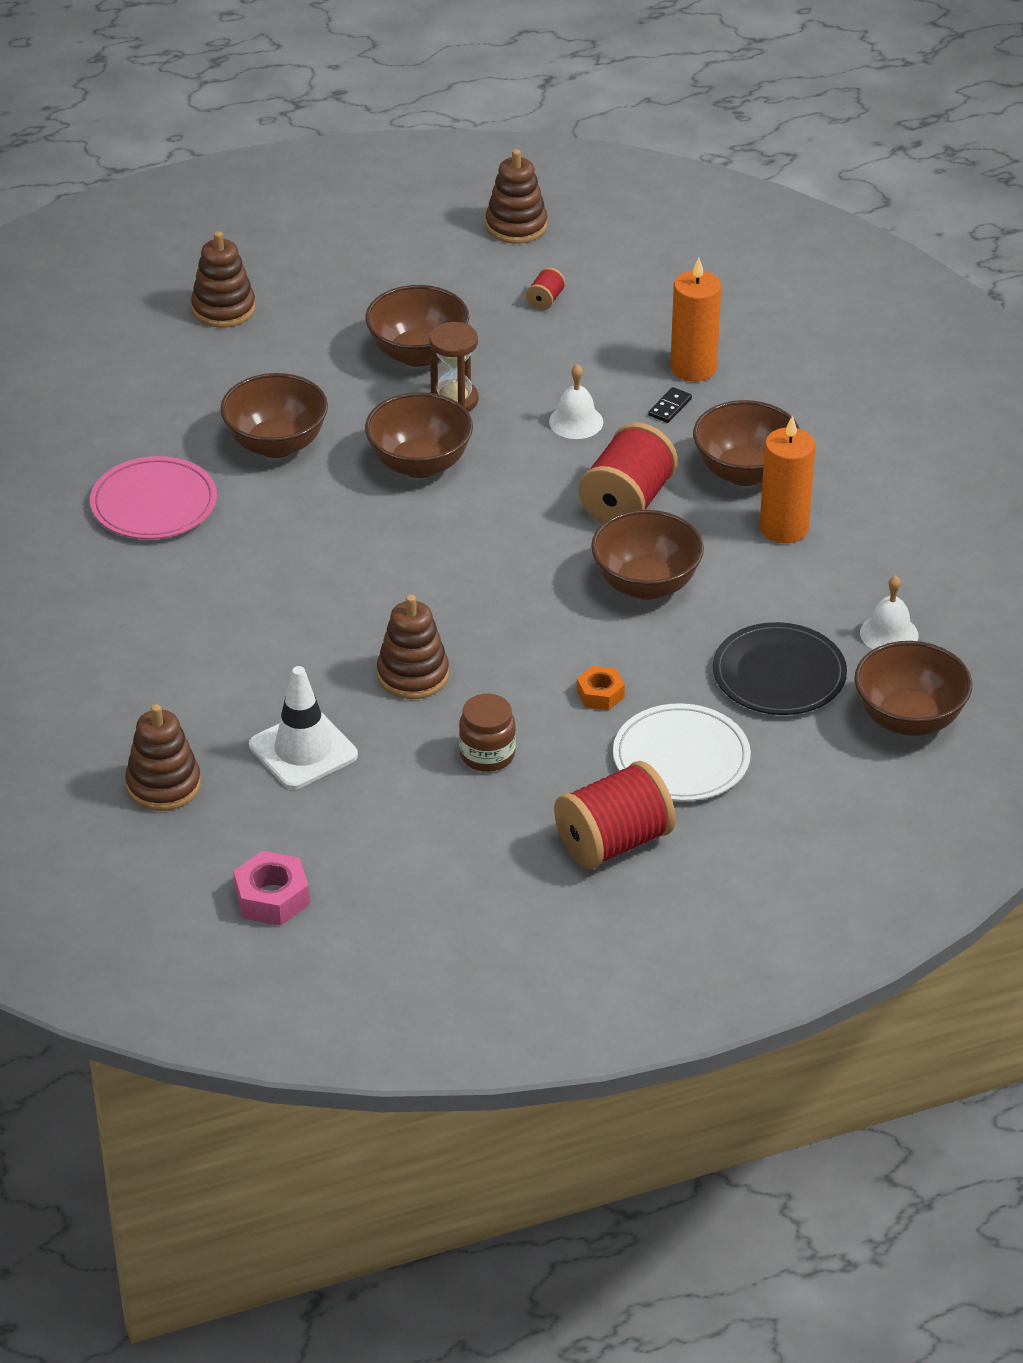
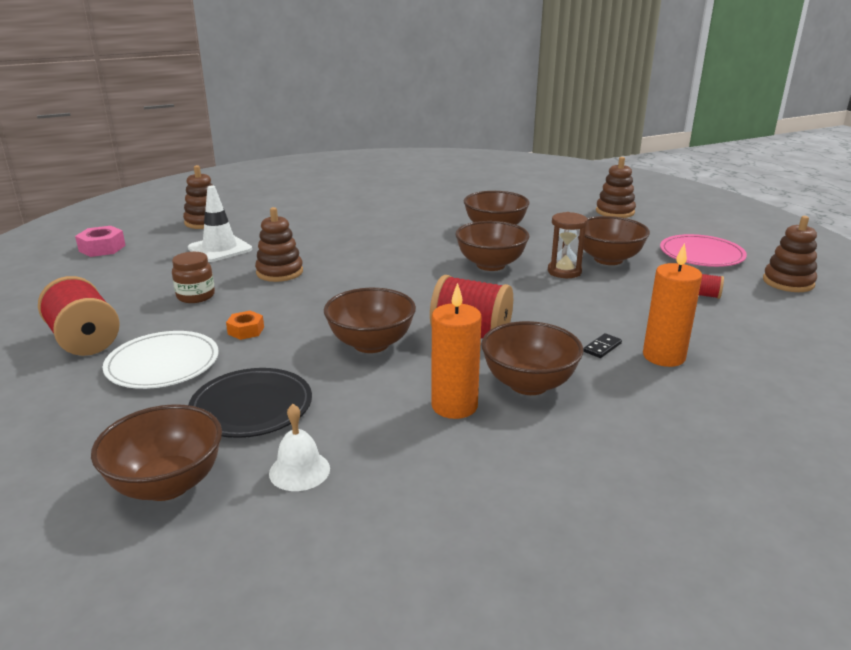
camera: 85 degrees right, 15 degrees down
pink plate [90,456,217,539] -> pink plate moved to [660,234,747,267]
white bell [549,364,603,439] -> none
black domino [648,387,692,423] -> black domino turned 75 degrees counterclockwise [583,333,622,358]

